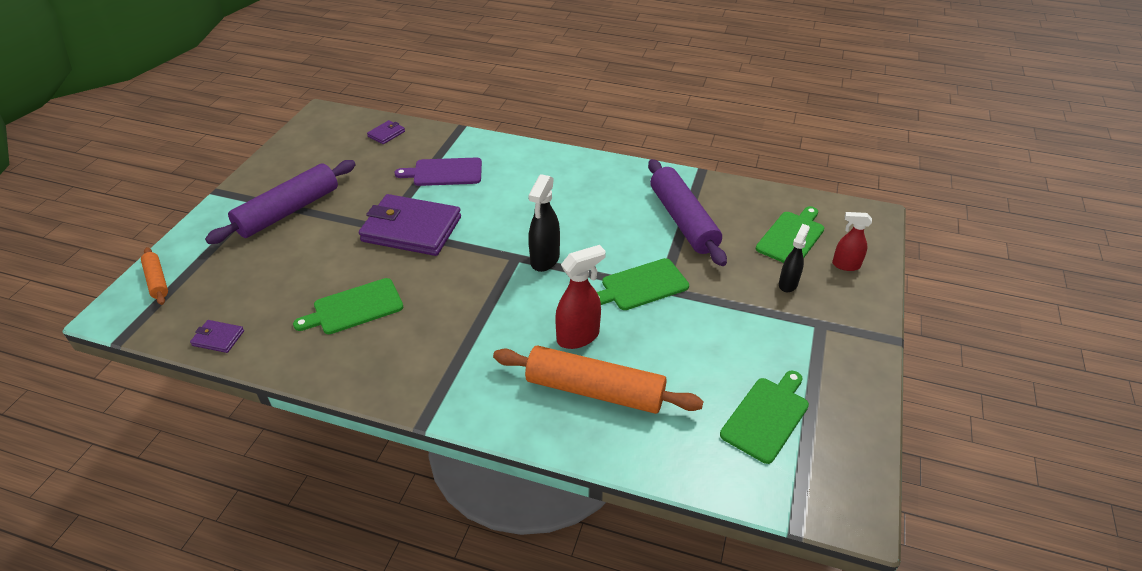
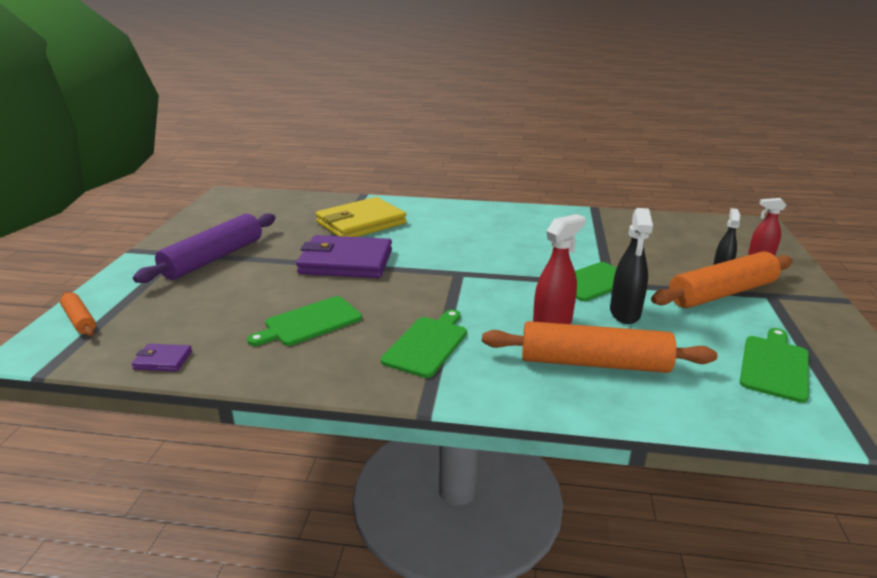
camera: 10 degrees left, 15 degrees down
purple wallet [367,120,405,144] -> none
purple cutting board [394,158,482,186] -> yellow wallet [316,197,406,237]
black spray bottle [528,174,560,272] -> black spray bottle moved to [610,208,653,324]
purple rolling pin [648,159,727,266] -> none
green cutting board [756,206,824,263] -> green cutting board moved to [381,309,467,378]
none -> orange rolling pin [651,252,793,308]

